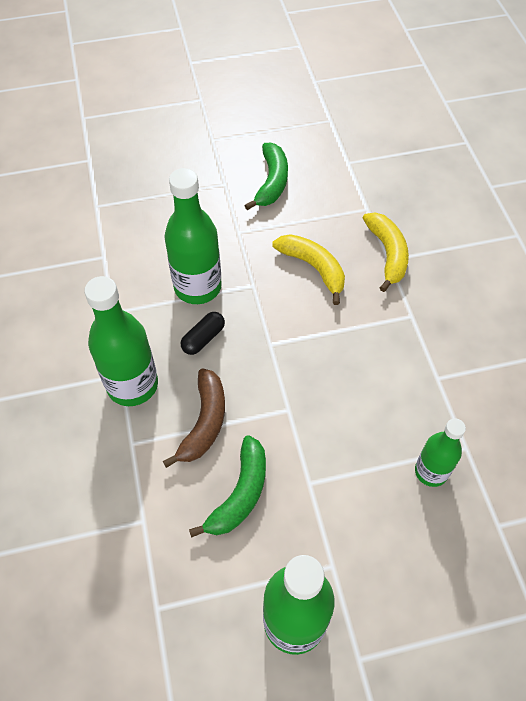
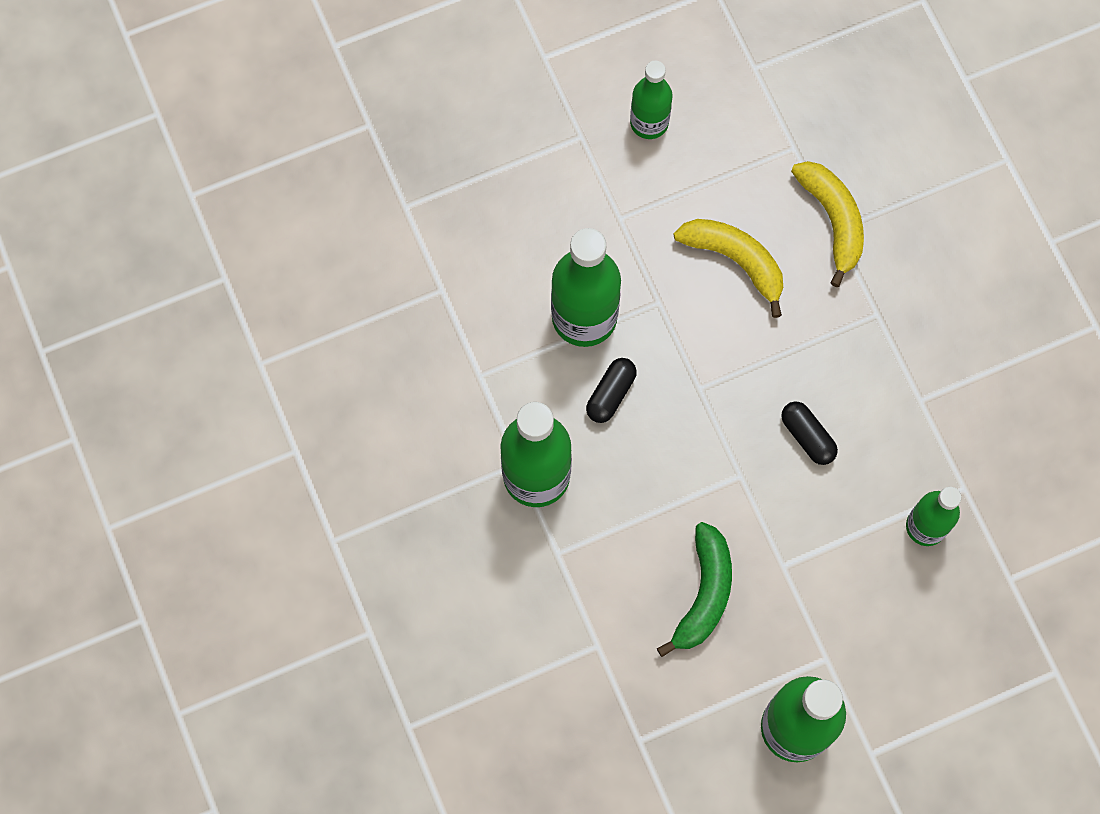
camera: 10 degrees left, 15 degrees up
brown banana [163,368,225,468] -> none
green banana [244,143,288,210] -> green bottle [630,61,673,139]
none -> black capsule [781,401,838,465]

